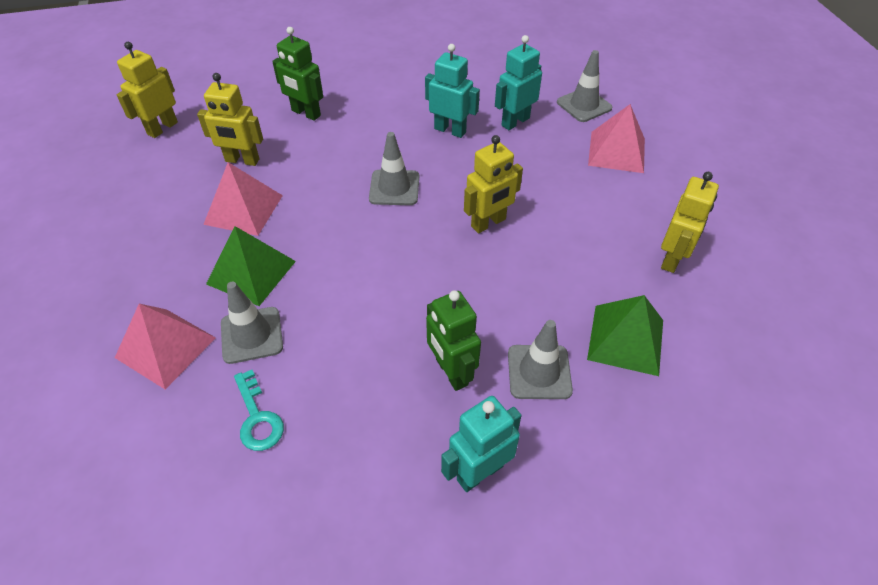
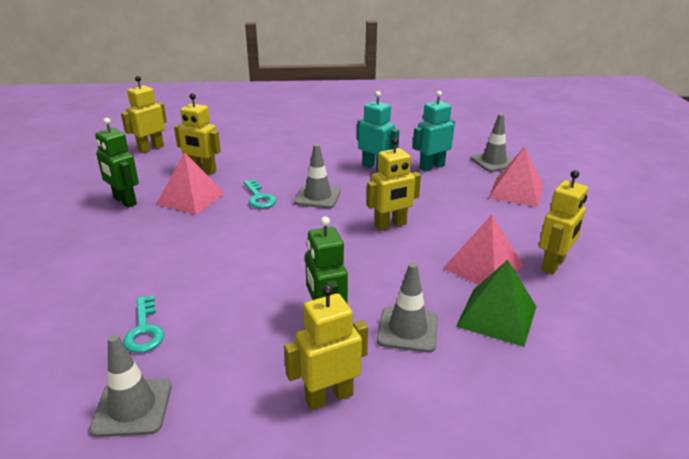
camera: 10 degrees right, 20 degrees down
pink pyramid [115,304,216,389] -> pink pyramid moved to [443,214,524,285]
green pyramid [206,226,296,306] -> none
grey traffic cone [221,282,283,364] -> grey traffic cone moved to [90,334,172,437]
green robot [272,27,323,121] -> green robot moved to [95,118,139,208]
turquoise robot [441,396,522,492] -> yellow robot [284,284,368,410]
none -> turquoise key [244,180,277,208]

